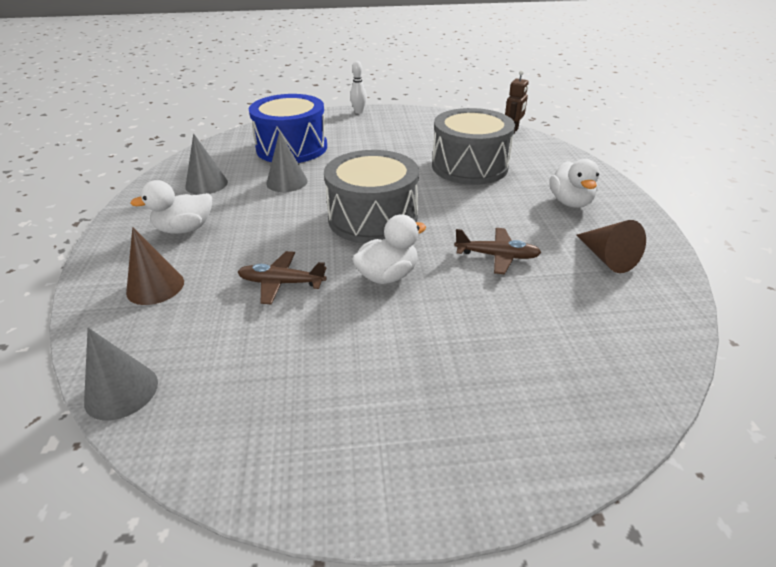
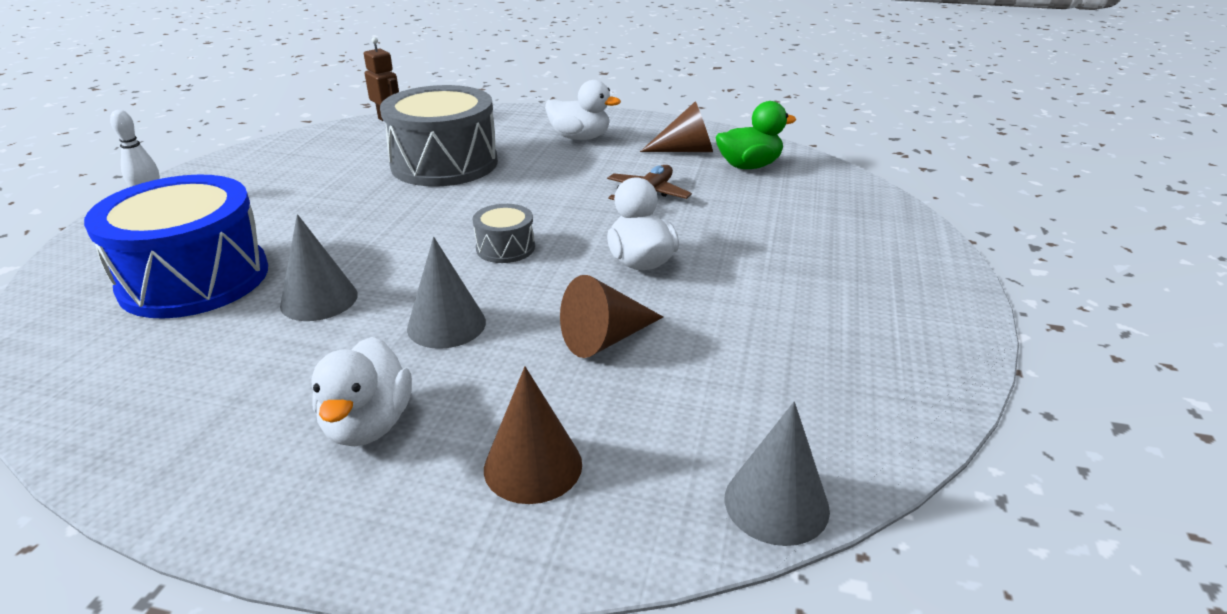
camera: 70 degrees left, 5 degrees down
grey cone [185,133,228,195] -> grey cone moved to [407,237,486,349]
brown plane [238,251,327,305] -> brown cone [560,275,663,358]
grey drum [324,150,419,243] -> grey drum [473,204,535,263], size x0.45
none -> green duck [716,101,796,169]

